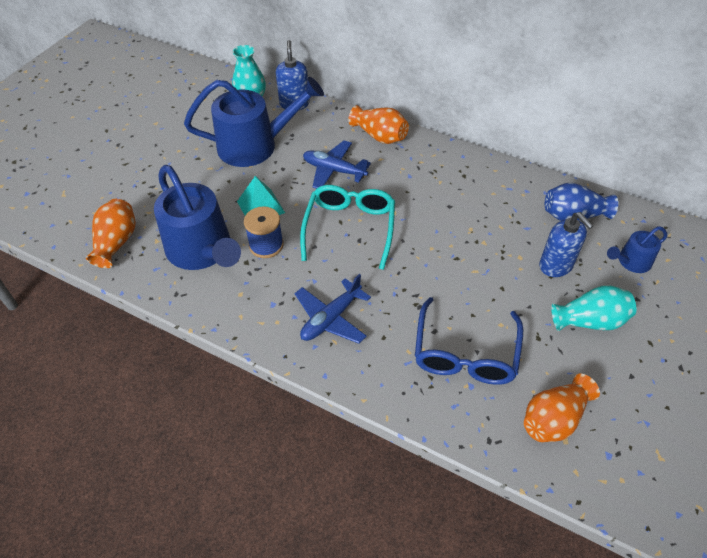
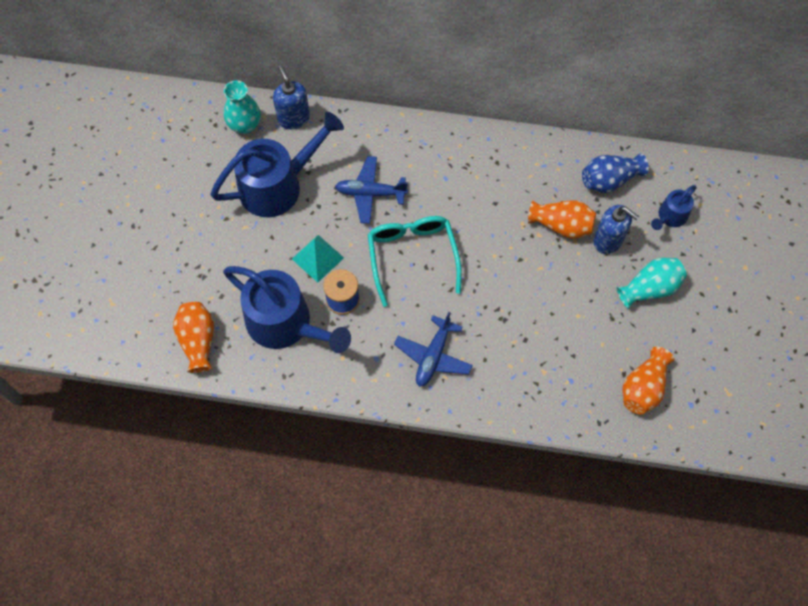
camera: 20 degrees left, 15 degrees up
orange vase [348,105,409,144] -> orange vase moved to [528,200,596,239]
blue glasses [415,297,523,385] -> none

